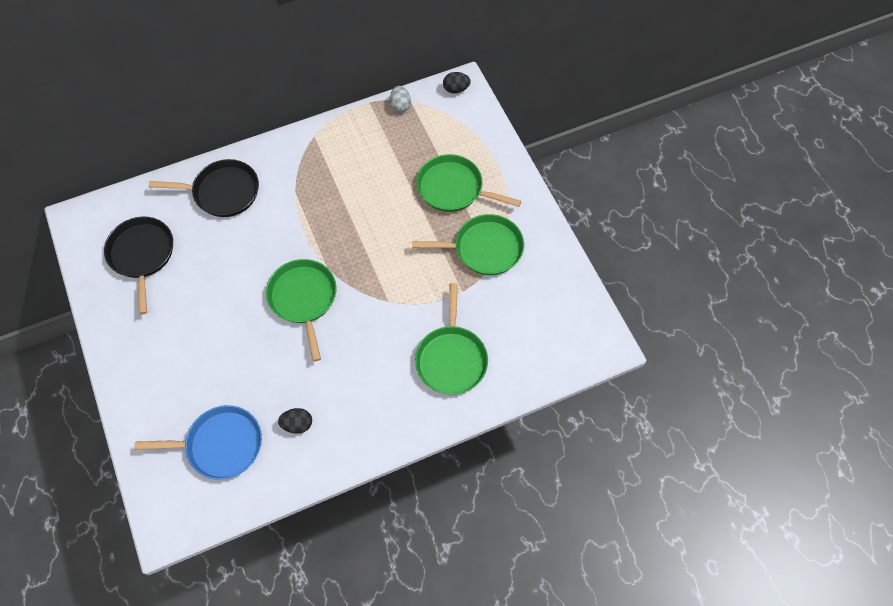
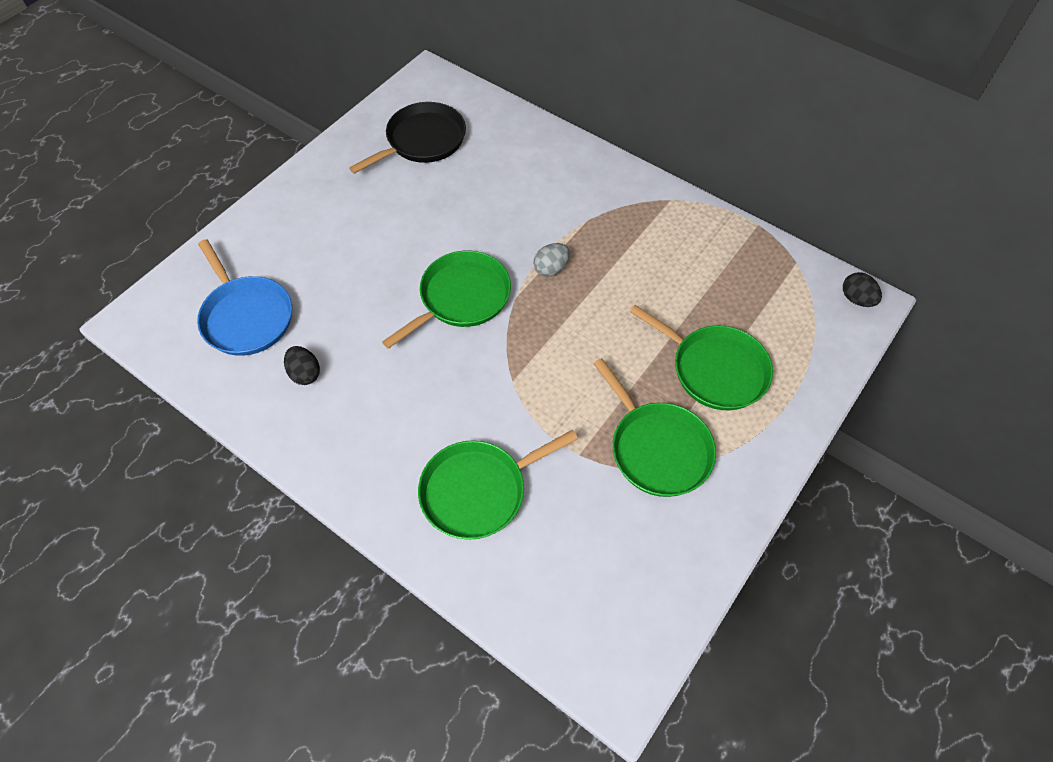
camera: 60 degrees right, 5 degrees down
black pan [149,159,259,217] -> none
grey egg [390,86,411,113] -> grey egg moved to [534,243,570,277]
green pan [416,154,521,212] -> green pan turned 135 degrees clockwise [630,305,773,410]

